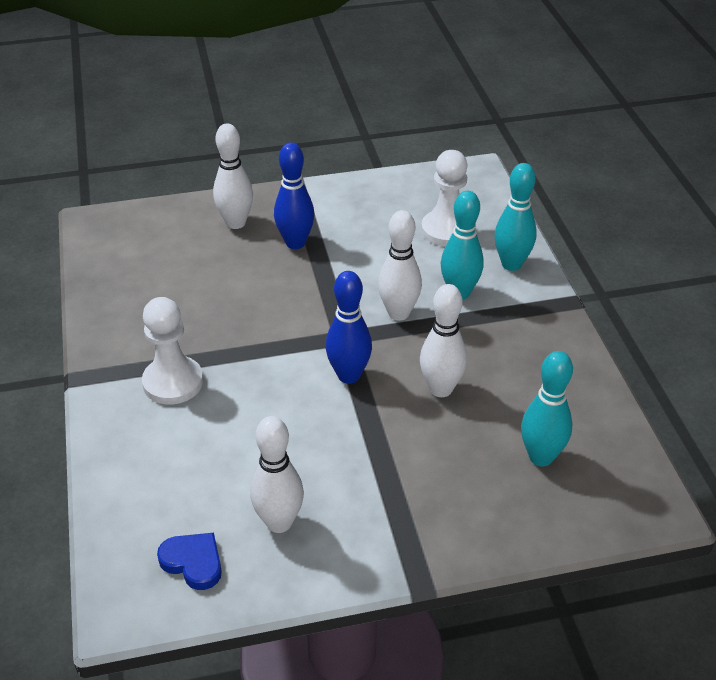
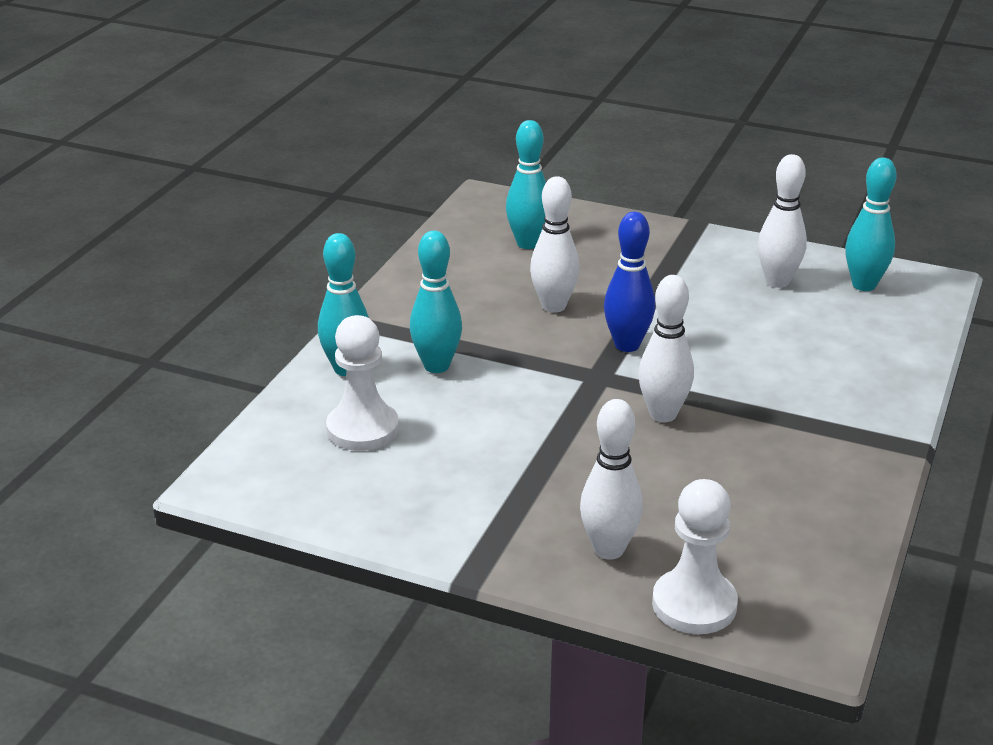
camera: 145 degrees left, 10 degrees down
white pawn [142,297,203,405] -> white pawn moved to [652,479,738,634]
blue heart [157,533,222,590] -> turquoise bowling pin [845,157,897,291]
blue bowling pin [274,142,315,249] -> none
white bowling pin [378,210,422,321] -> white bowling pin moved to [639,275,694,422]

